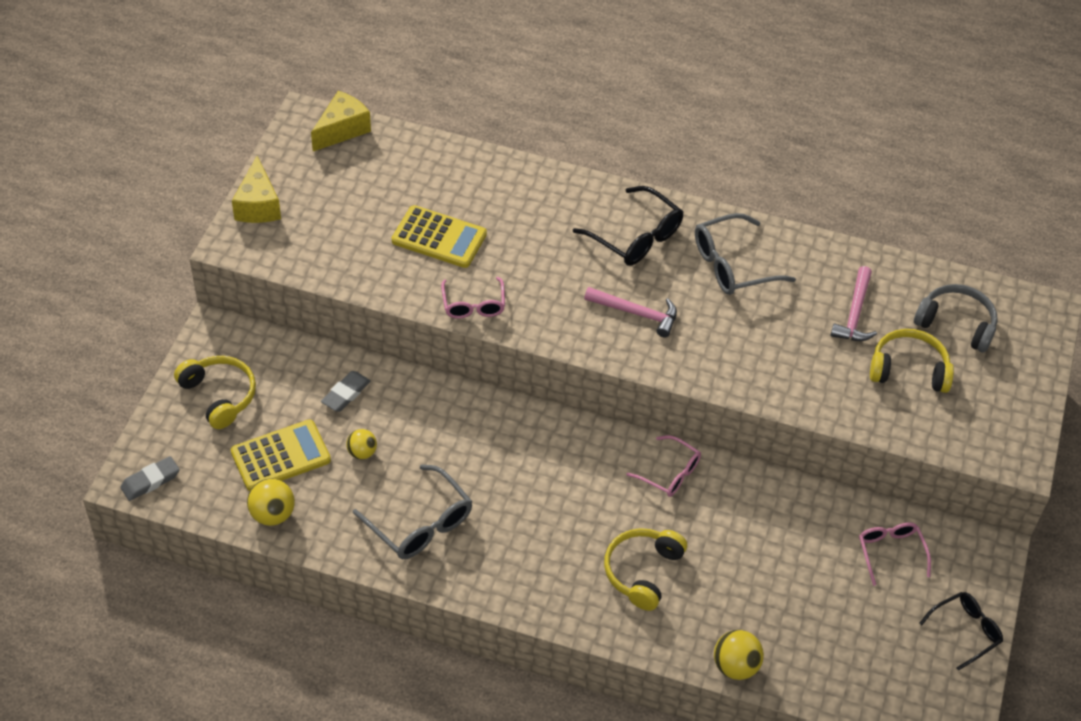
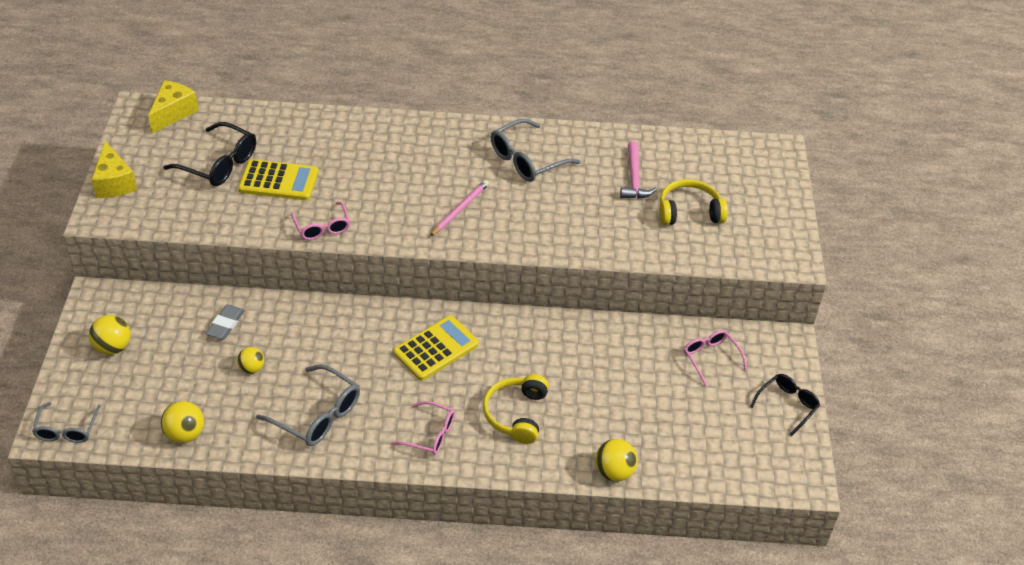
camera: 15 degrees left, 5 degrees down
grey eraser [120,456,180,501] -> grey glasses [32,402,101,443]
yellow headphones [174,356,256,429] -> yellow ball [89,315,130,355]
yellow calculator [231,419,331,491] -> yellow calculator moved to [393,315,479,381]
black glasses [573,186,683,266] -> black glasses moved to [163,122,256,186]
pink hammer [584,287,677,337] -> pink pencil [430,180,489,236]
pink glasses [626,435,701,497] -> pink glasses moved to [392,401,455,455]
grey headphones [914,284,997,352] -> none

